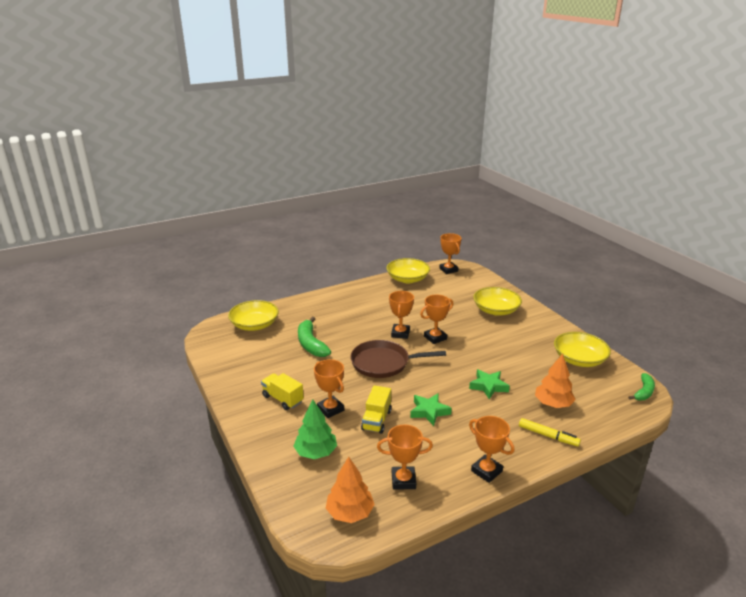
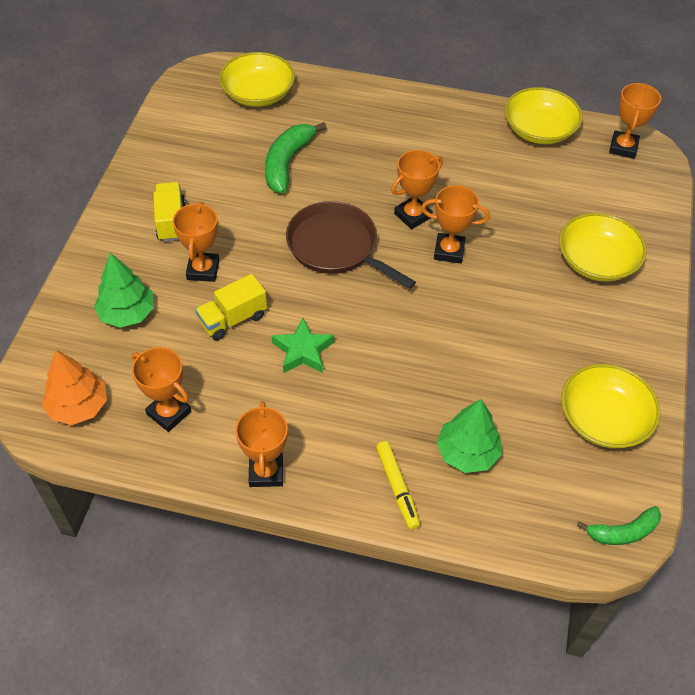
camera: 40 degrees right, 25 degrees up
green star [469,369,510,399] -> none
orange tree [535,354,576,408] -> green tree [436,399,502,473]

